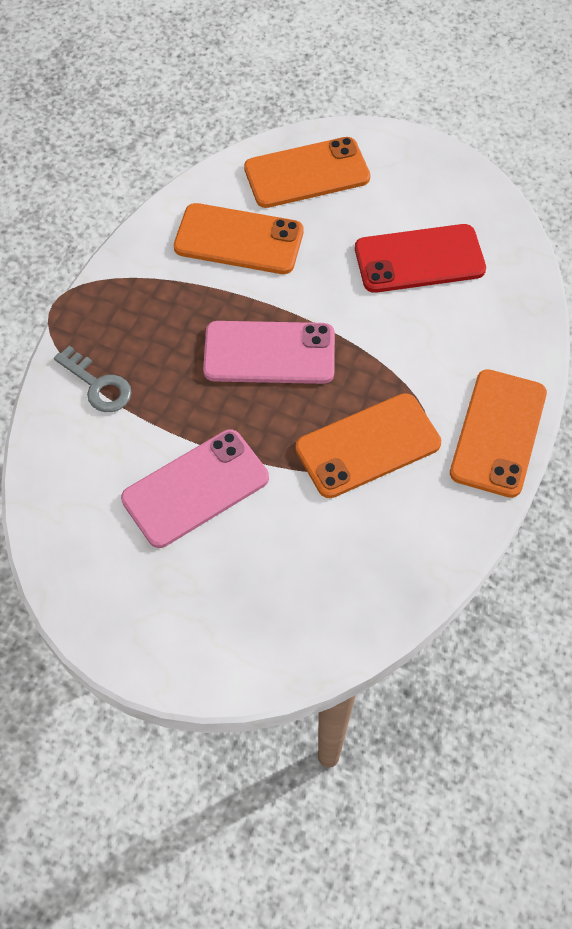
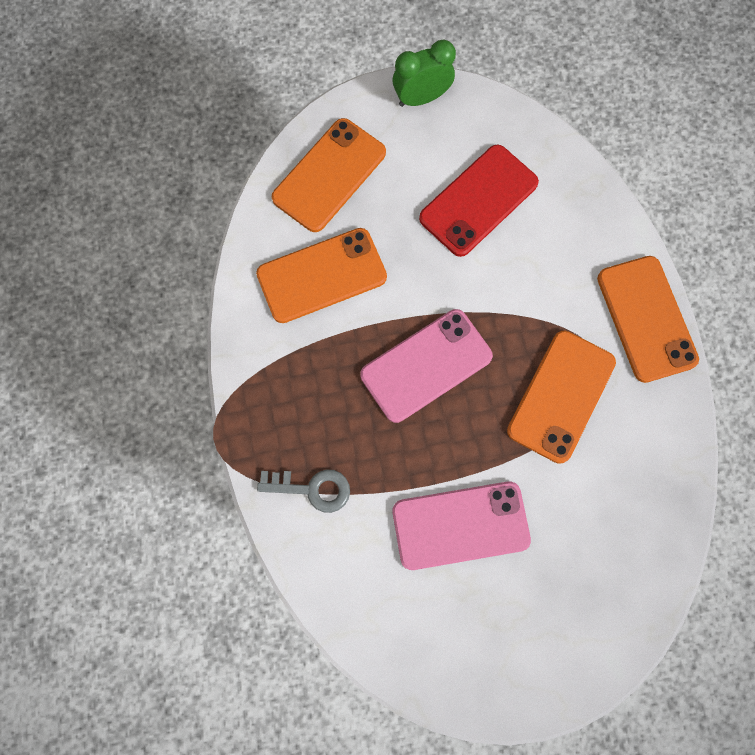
camera: 35 degrees left, 15 degrees up
pink phone [121,430,269,548] -> pink phone turned 60 degrees clockwise [392,481,531,570]
none -> green clock [393,40,456,107]

